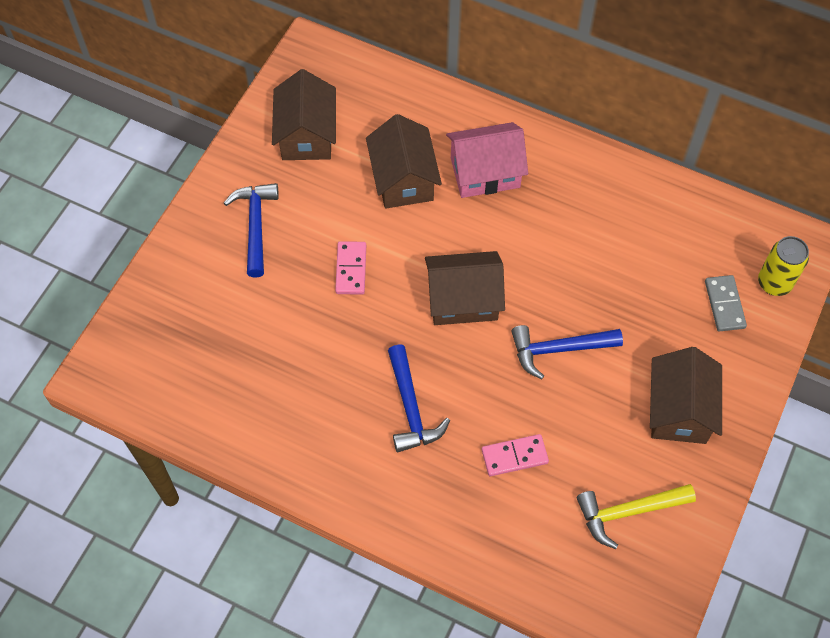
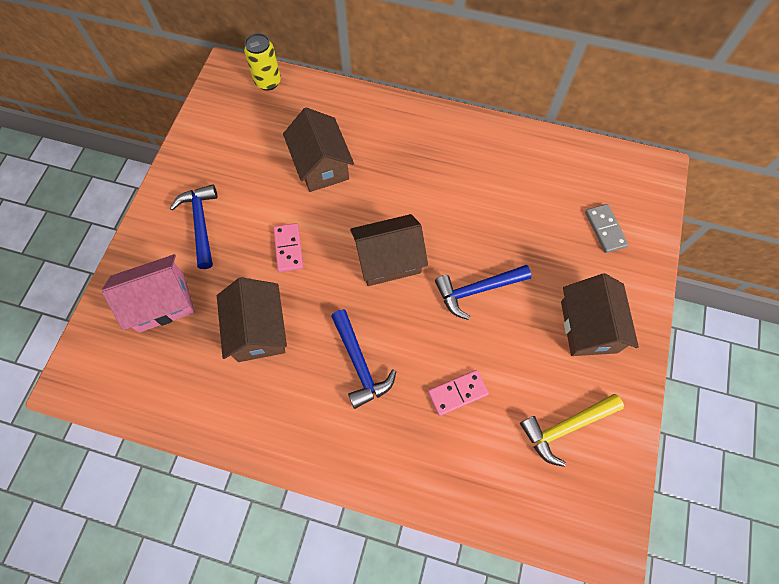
camera: 10 degrees left, 5 degrees up
brown house [272,69,336,160] -> brown house moved to [217,277,287,362]
pink house [446,122,528,198] -> pink house moved to [101,254,195,333]
yellow can [758,236,809,296] -> yellow can moved to [244,33,281,91]

